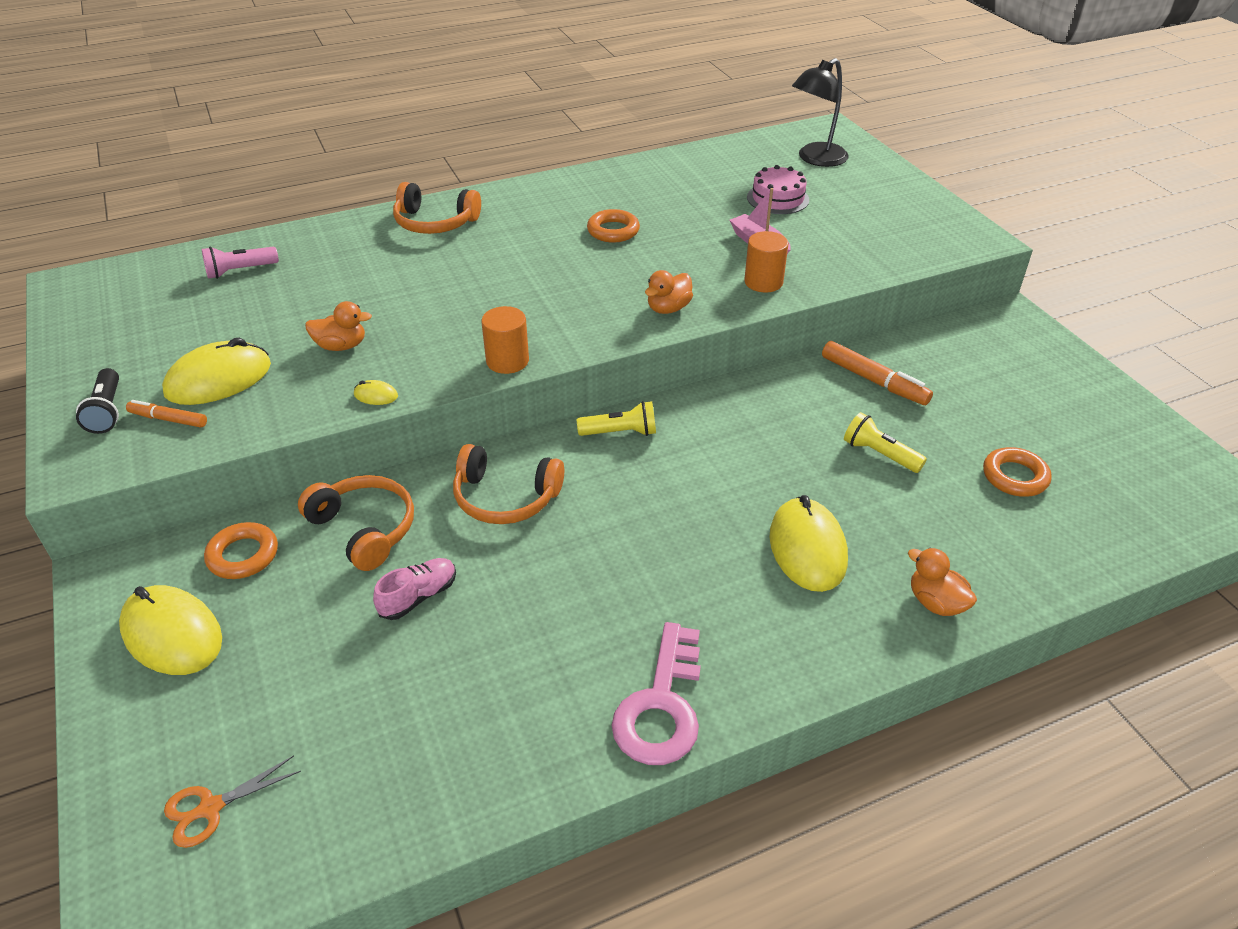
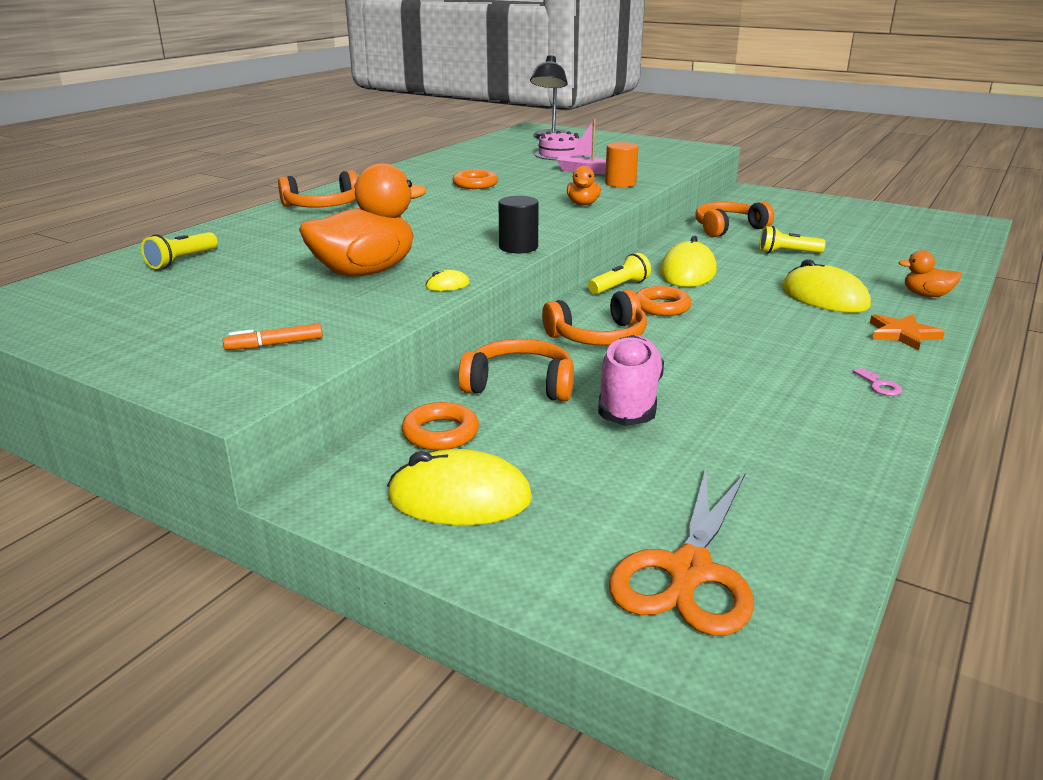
camera: 35 degrees left, 15 degrees down
black flashlight [76,368,119,434] -> none
yellow mouse [162,338,271,405] -> yellow mouse moved to [659,236,717,287]
orange scissors [164,755,301,848] -> orange scissors [609,468,754,636], size x1.88
pink flashlight [202,247,279,279] -> yellow flashlight [141,232,218,269]
orange duck [305,301,372,351] -> orange duck [299,163,427,277], size x2.04
pink shoe [373,558,456,620] -> pink shoe [598,335,664,426], size x1.72
orange cylinder [481,306,529,374] -> black cylinder [498,196,539,253]
pink key [611,622,701,765] -> pink key [853,368,902,396], size x0.40
orange marker [822,341,933,405] -> orange headphones [696,201,774,237]
orange ring [983,447,1052,497] -> orange ring moved to [636,286,692,316]
none -> orange star [870,314,945,351]

